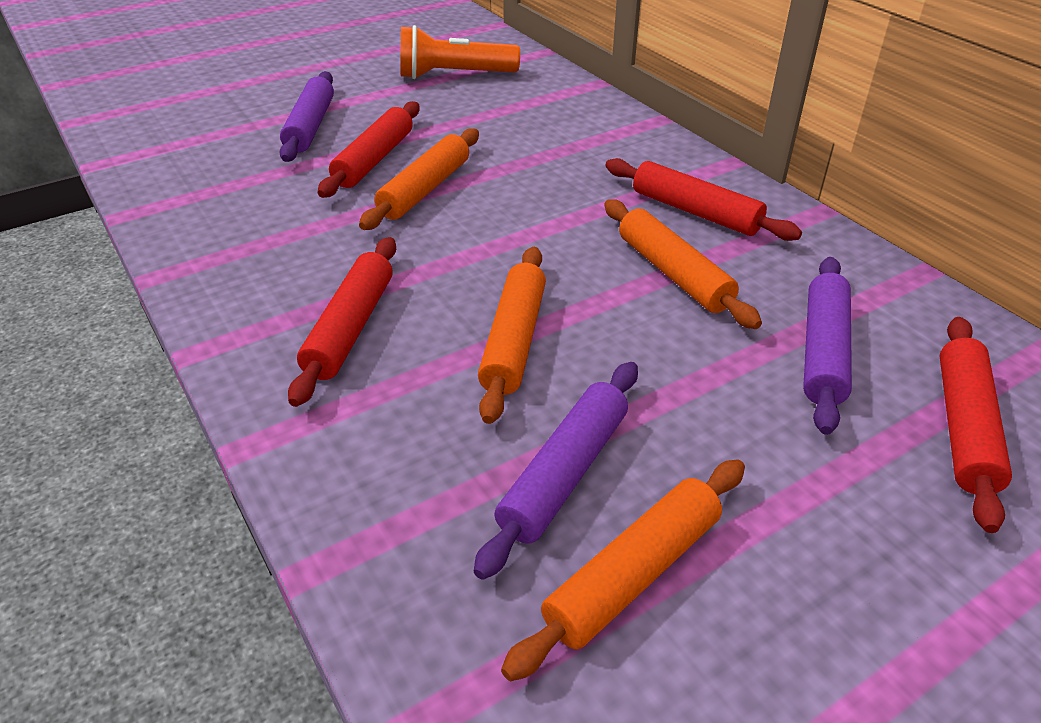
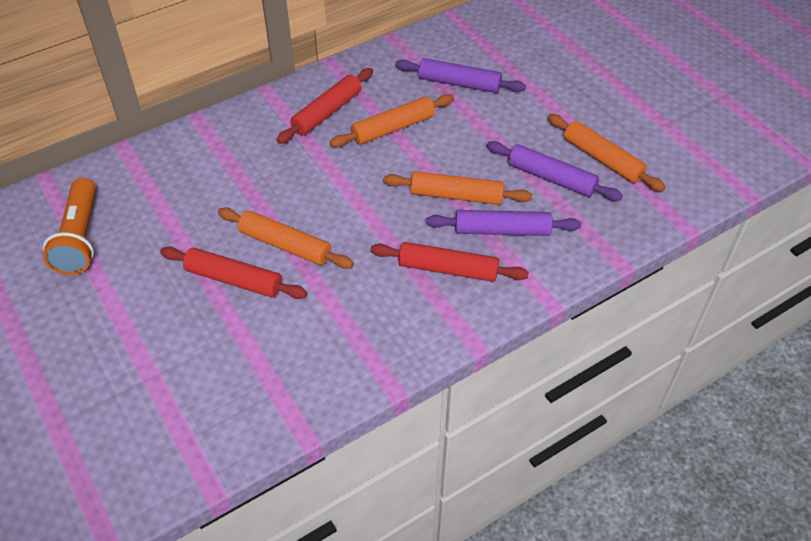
camera: 90 degrees left, 10 degrees up
purple rolling pin [279,71,334,162] -> purple rolling pin moved to [426,210,581,236]
red rolling pin [940,317,1012,533] -> none

